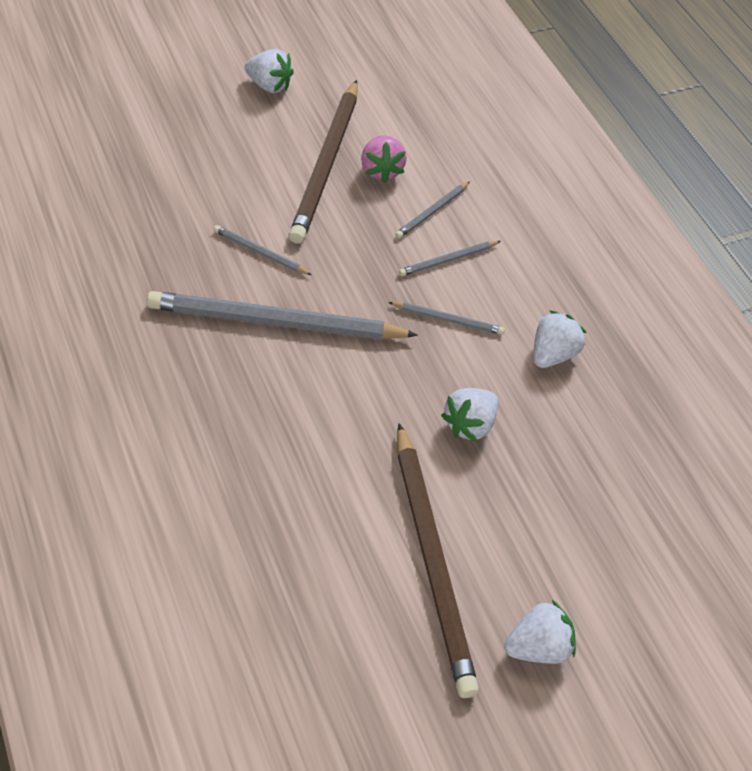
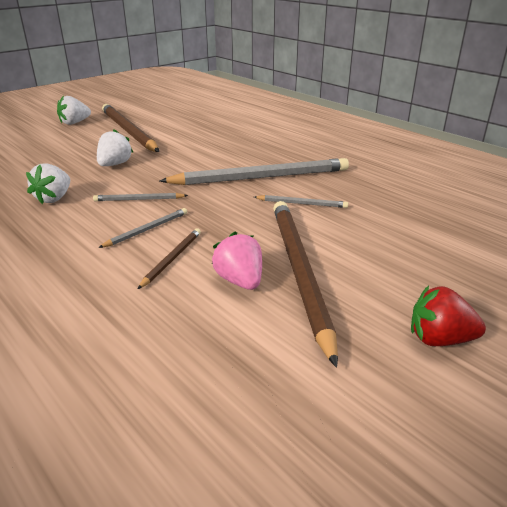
camera: 165 degrees right, 20 degrees down
white strawberry [245,49,294,93] -> red strawberry [411,286,486,346]
grey pencil [395,182,470,239] -> brown pencil [138,228,201,289]

